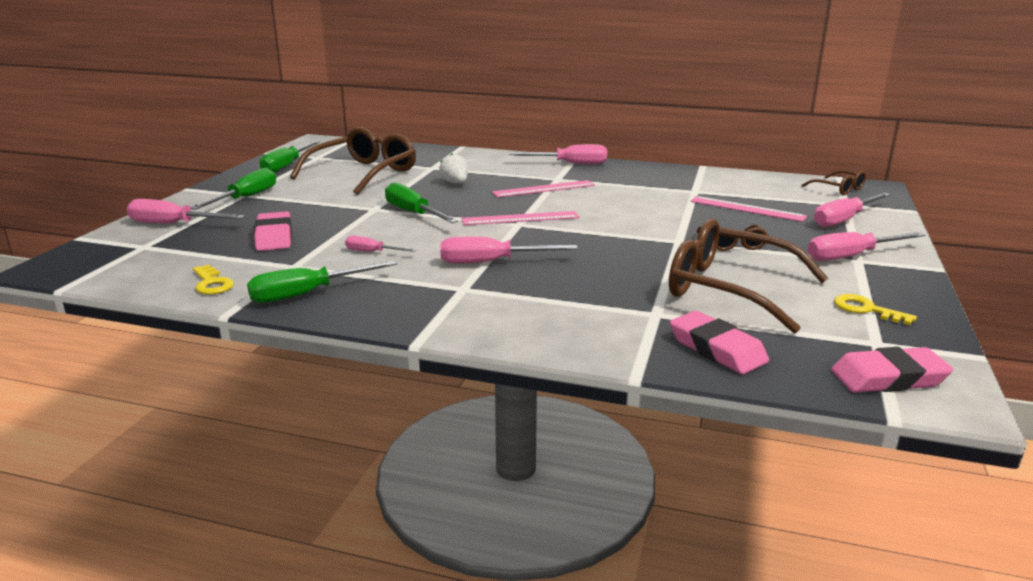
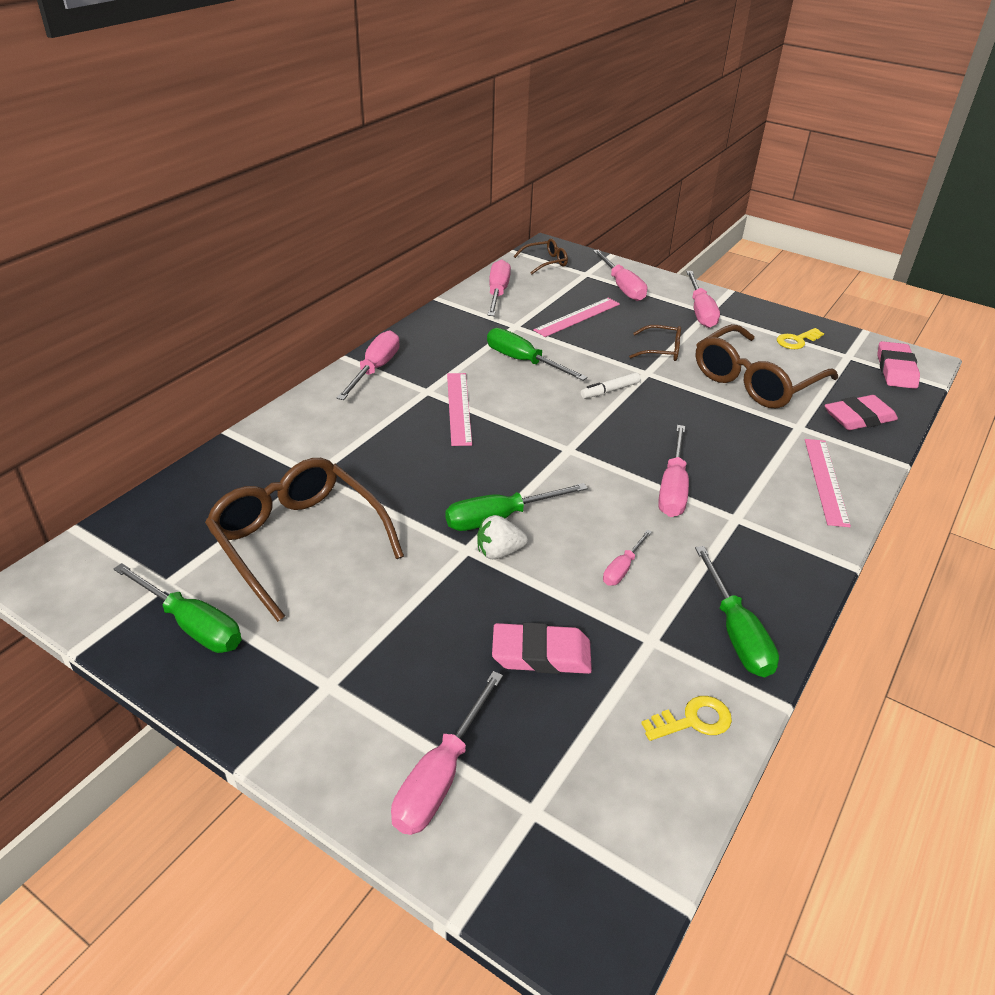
camera: 75 degrees left, 15 degrees up
green screwdriver [191,168,276,210] -> green screwdriver moved to [487,328,588,381]
white strawberry [439,154,468,184] -> white strawberry moved to [477,515,528,559]
pink ruler [462,211,579,225] -> pink ruler moved to [805,439,851,527]
none -> pink screwdriver [488,260,511,316]
none -> white marker [581,373,640,399]

